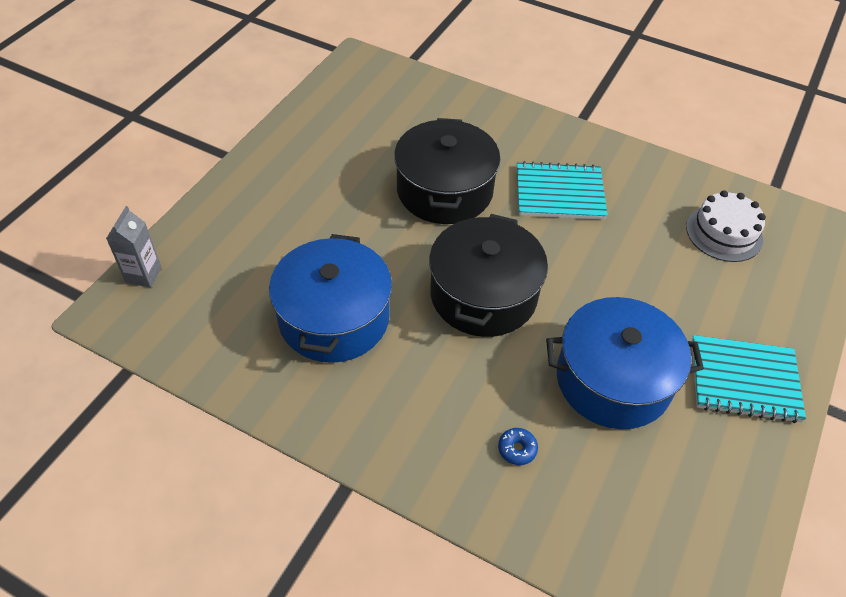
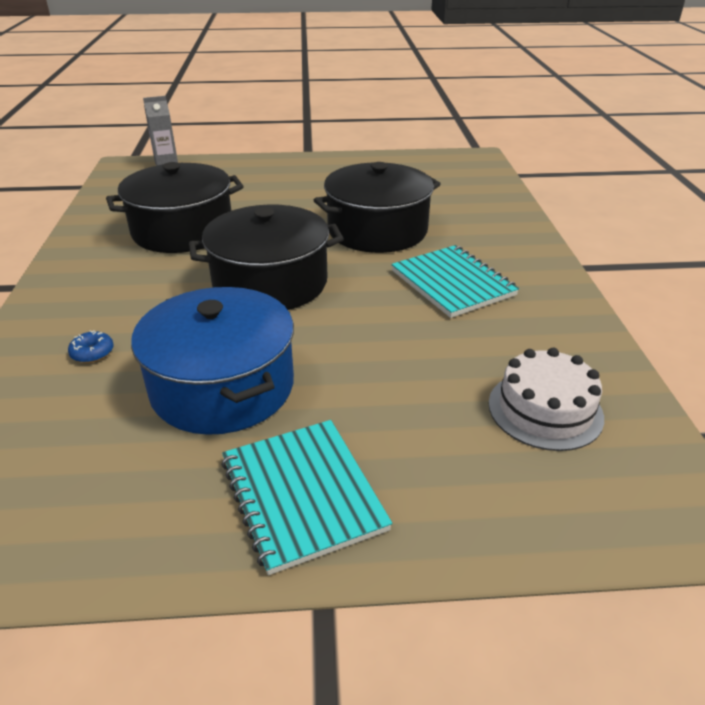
camera: 60 degrees right, 15 degrees down
blue pot [269,234,392,363] -> black pot [106,162,244,253]

